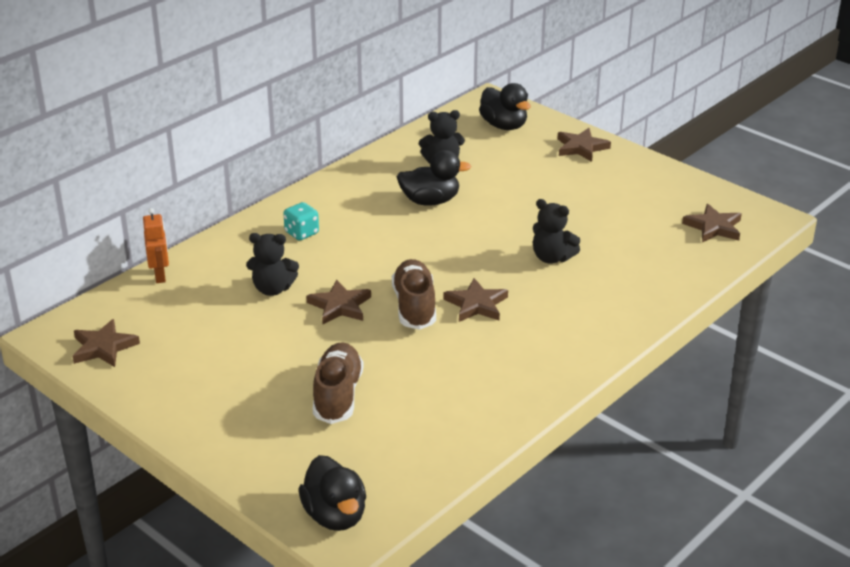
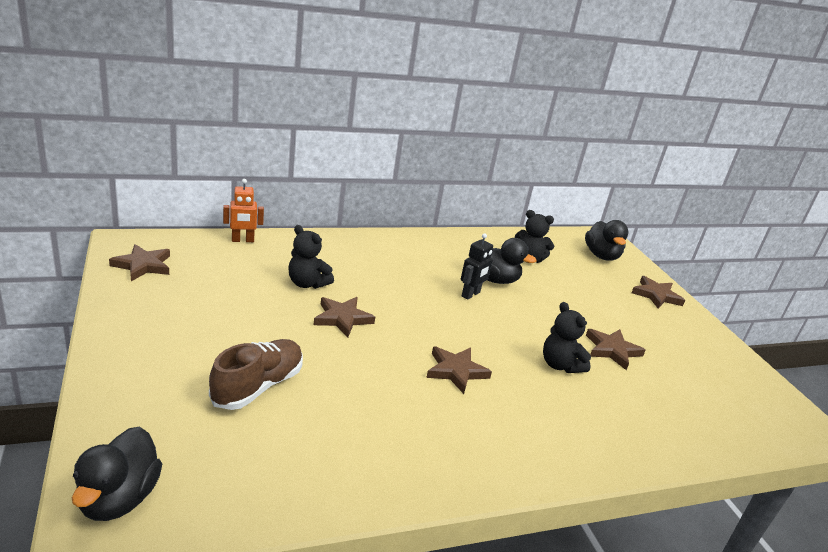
camera: 25 degrees right, 5 degrees down
orange robot [143,208,169,283] -> orange robot turned 60 degrees clockwise [223,179,264,242]
turquoise dice [283,202,319,241] -> none
brown shoe [392,259,436,330] -> none
brown star [682,204,742,242] -> brown star moved to [586,329,645,370]
none -> black robot [461,233,493,300]

